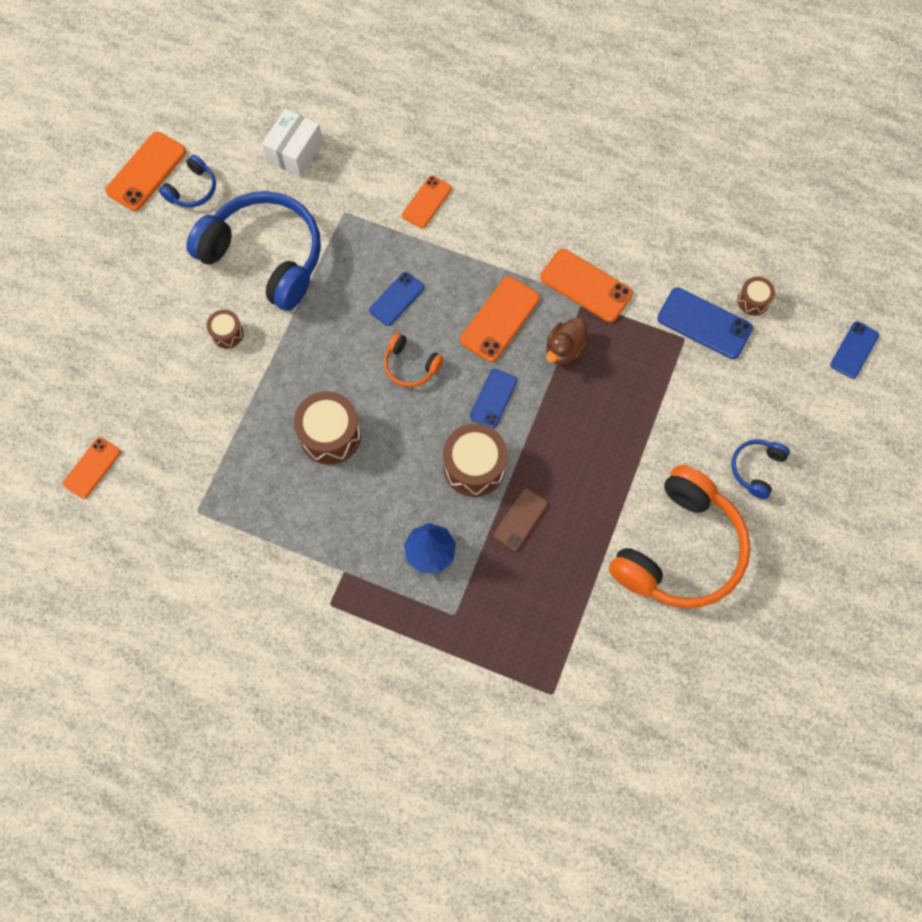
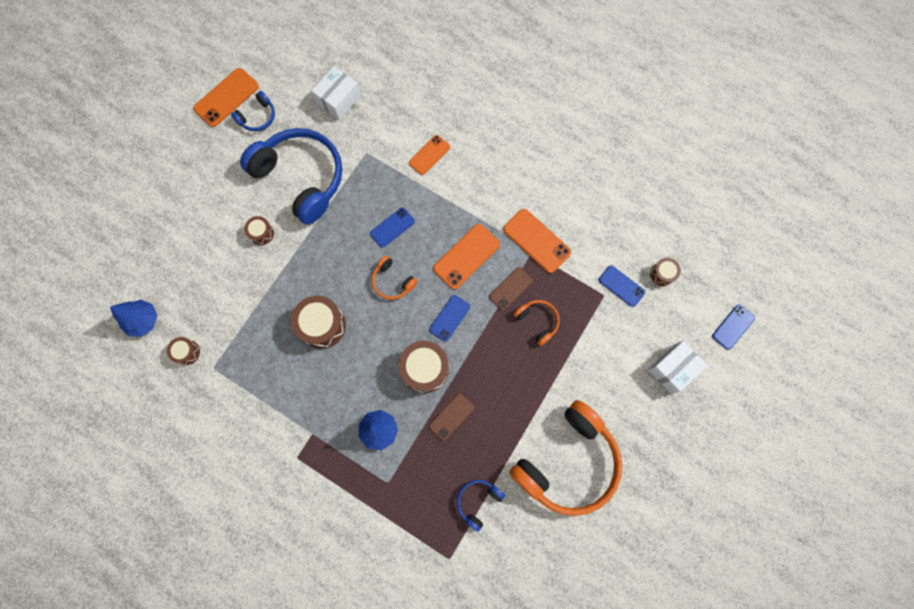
camera: 10 degrees right, 5 degrees up
orange phone [63,437,121,498] -> blue tree [110,300,158,337]
brown duck [546,318,589,365] -> brown phone [489,267,533,310]
blue phone [657,287,753,359] -> blue phone [599,265,645,307], size x0.65
blue headphones [731,439,790,499] -> blue headphones moved to [457,480,505,532]
none -> brown drum [167,337,200,365]
none -> orange headphones [514,300,560,346]
none -> white box [648,341,708,394]

